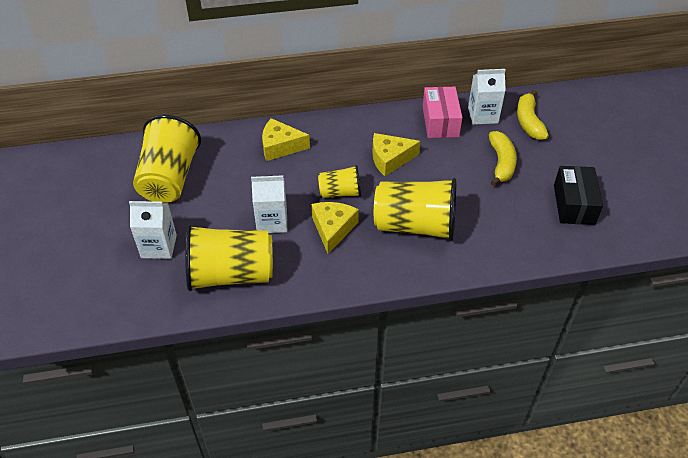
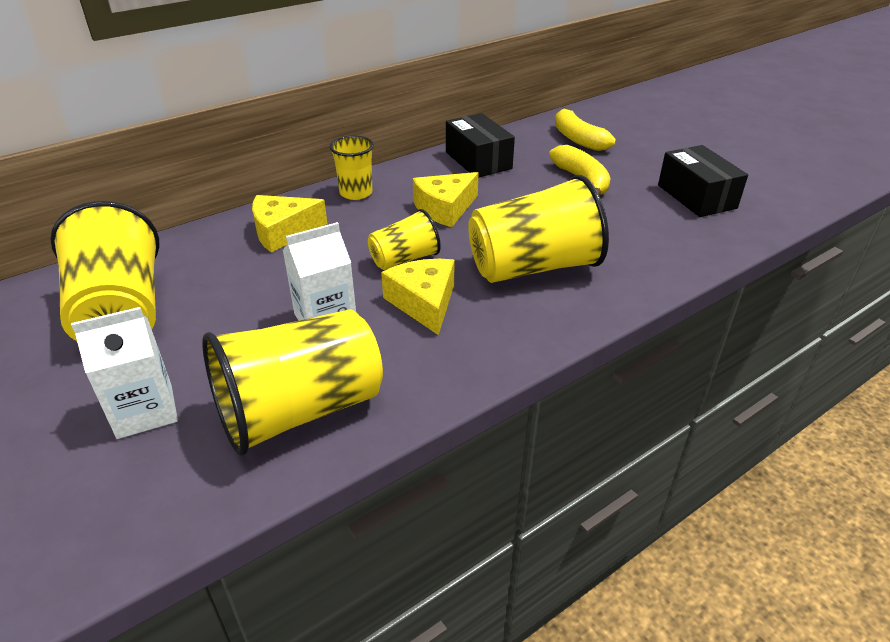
camera: 25 degrees left, 10 degrees down
pink box [423,87,462,138] -> black box [446,113,515,178]
white carton [468,69,506,125] -> none
none -> yellow cup [330,135,374,200]

